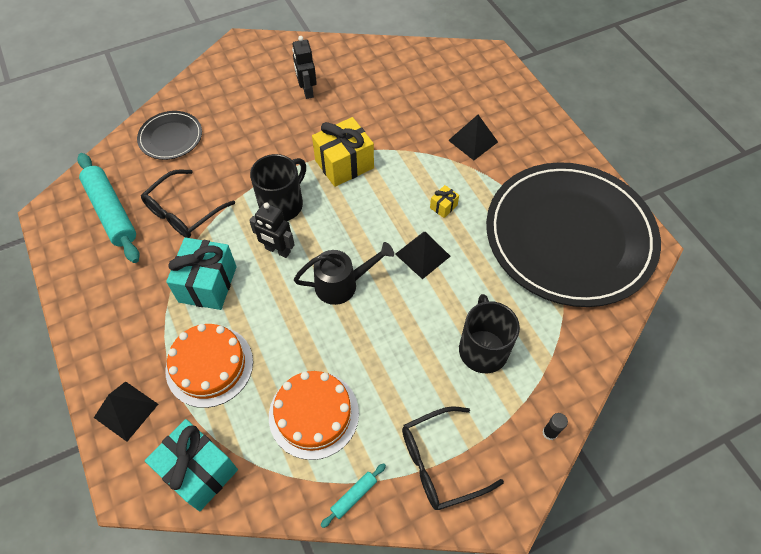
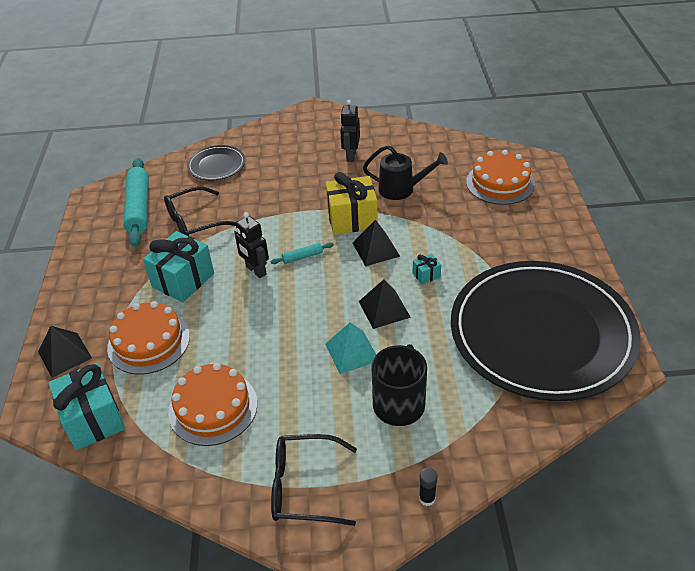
camera: 25 degrees right, 15 degrees down
black mug [250,154,306,221] -> none
black watering can [294,242,394,305] -> black watering can moved to [363,145,448,200]
turquoise rolling pin [320,463,386,528] -> turquoise rolling pin moved to [270,242,334,264]
yellow gift [430,185,459,218] -> turquoise gift [413,253,441,284]
black pyramid [448,115,498,160] -> black pyramid moved to [353,220,400,266]
none -> turquoise pyramid [325,322,376,374]
none -> orange cake [466,150,535,205]

